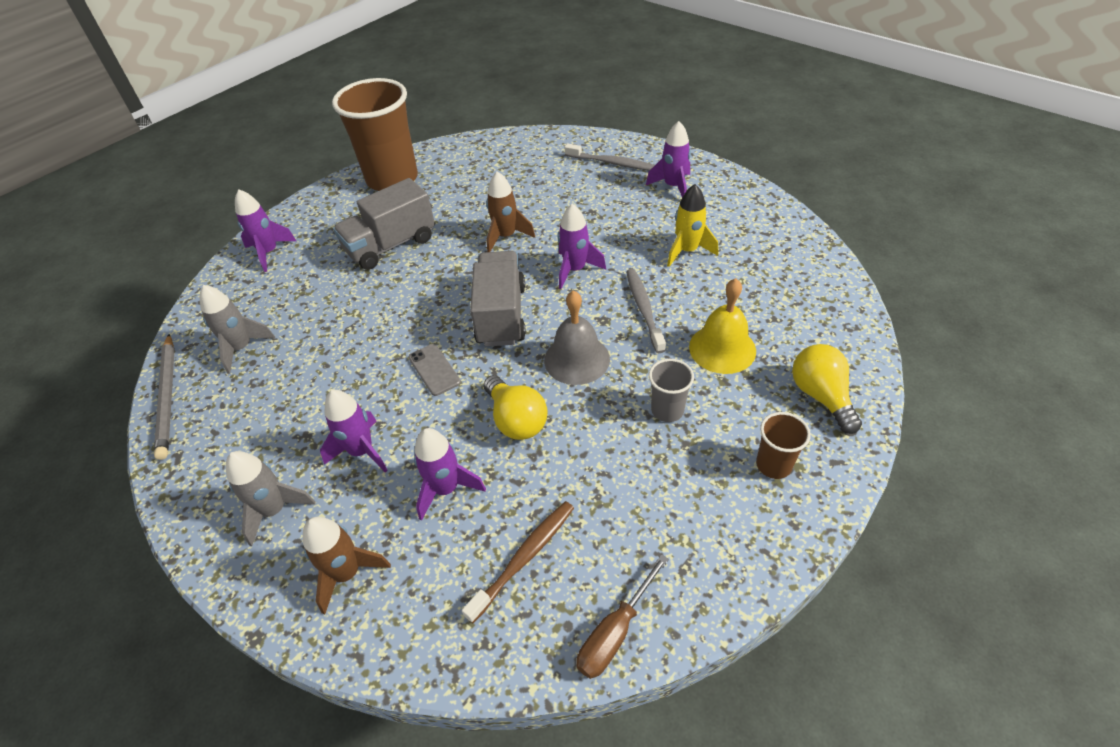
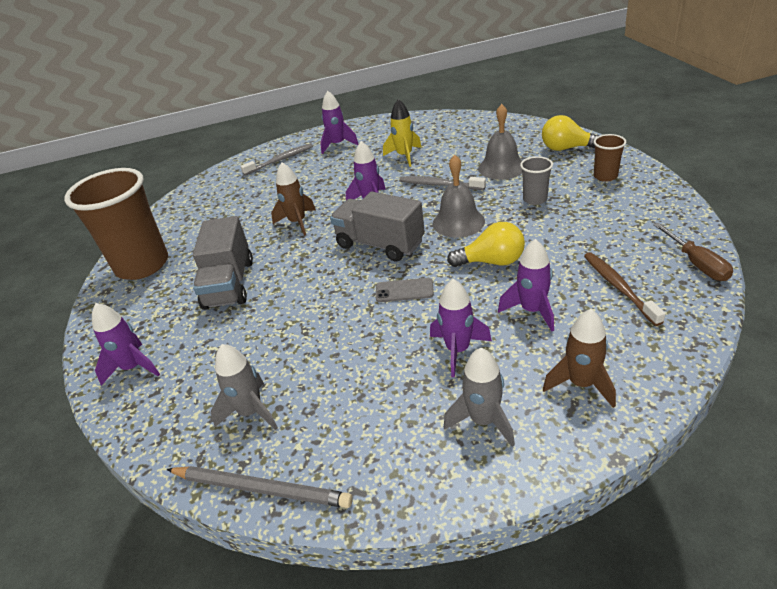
camera: 55 degrees left, 10 degrees down
yellow bell [689,278,756,374] -> grey bell [478,104,522,180]

